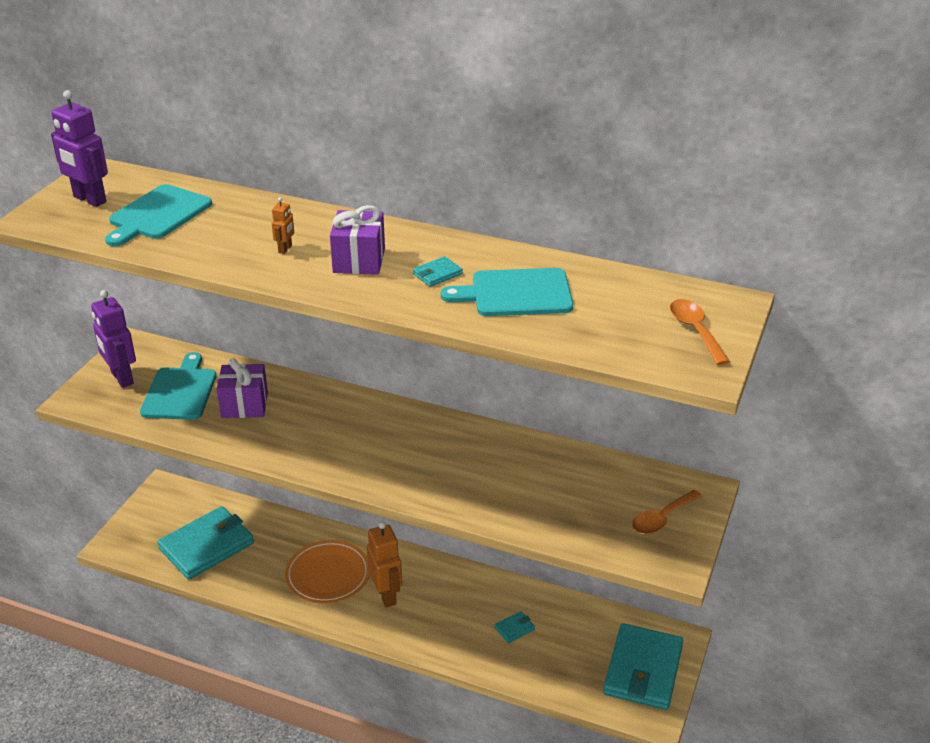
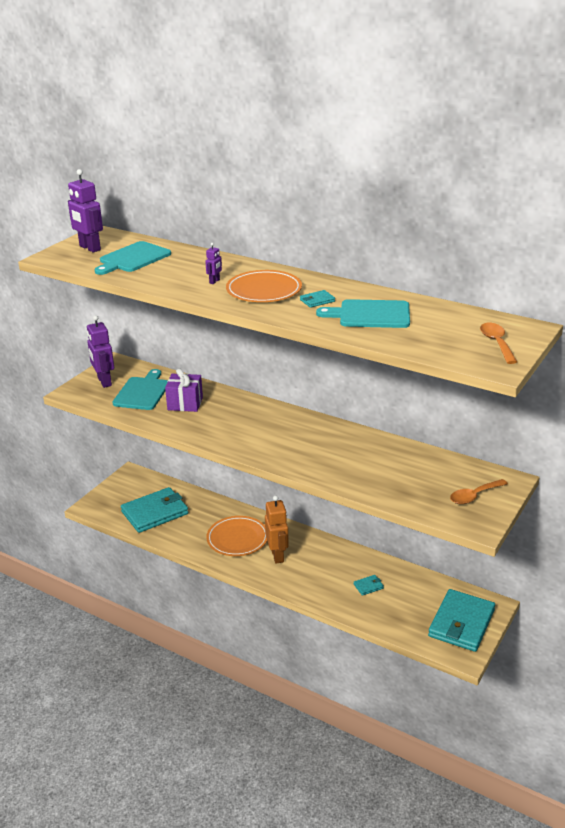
camera: 10 degrees right, 5 degrees down
orange robot [271,197,294,254] -> purple robot [205,243,222,284]
purple gift [330,205,385,275] -> orange plate [226,270,302,302]

